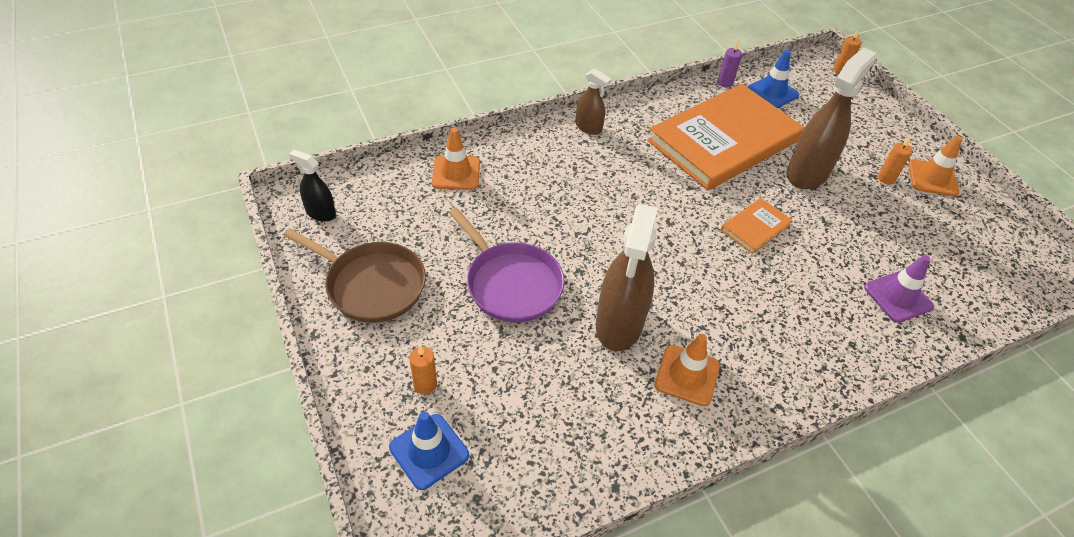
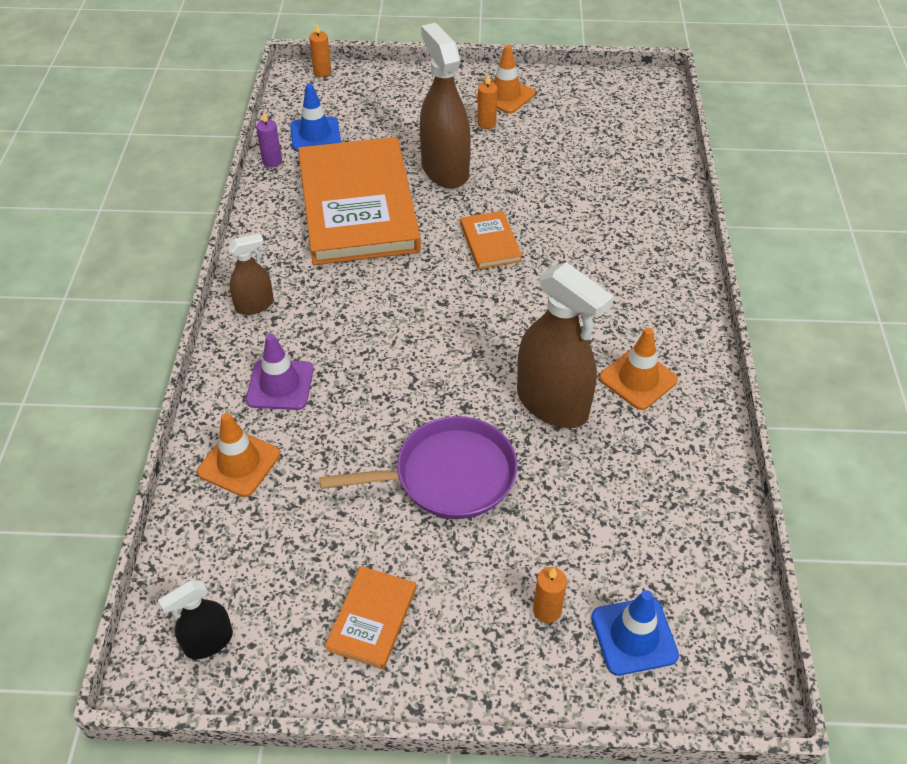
camera: 60 degrees left, 0 degrees up
brown pan [283,228,426,323] -> orange book [325,566,416,669]
purple traffic cone [864,255,934,323] -> purple traffic cone moved to [246,333,313,410]

